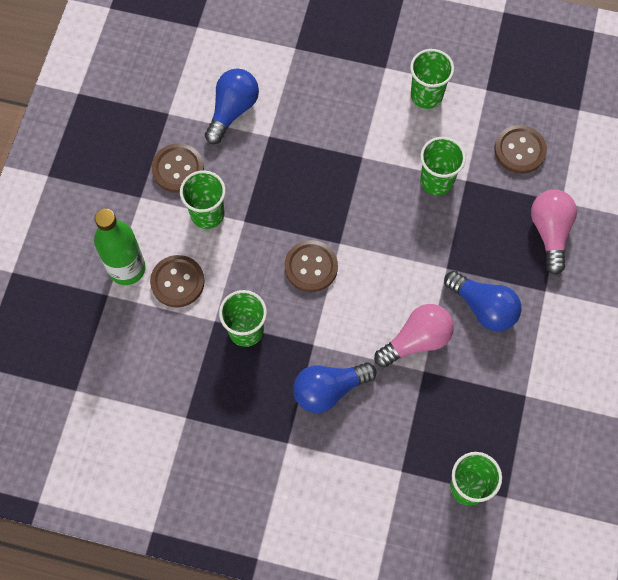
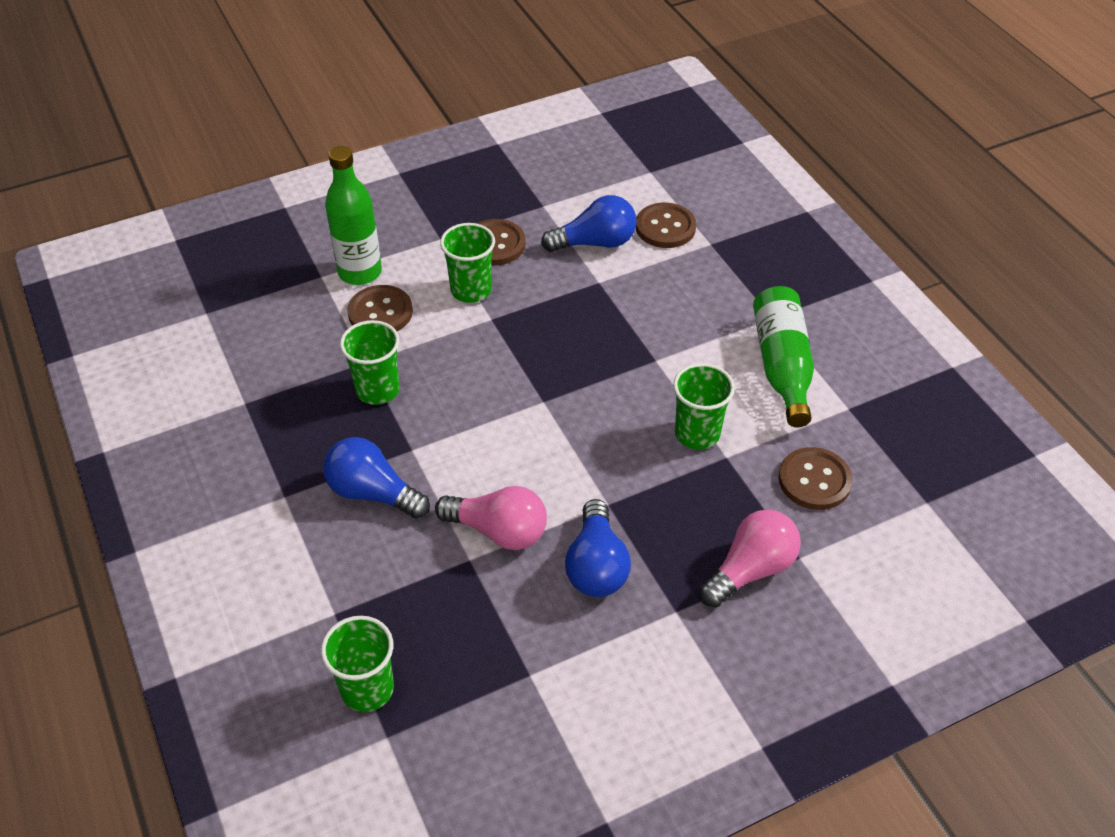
camera: 50 degrees right, 20 degrees down
brown button [285,240,338,292] -> brown button moved to [636,202,696,248]
green cup [410,49,454,109] -> green bottle [753,286,814,427]

